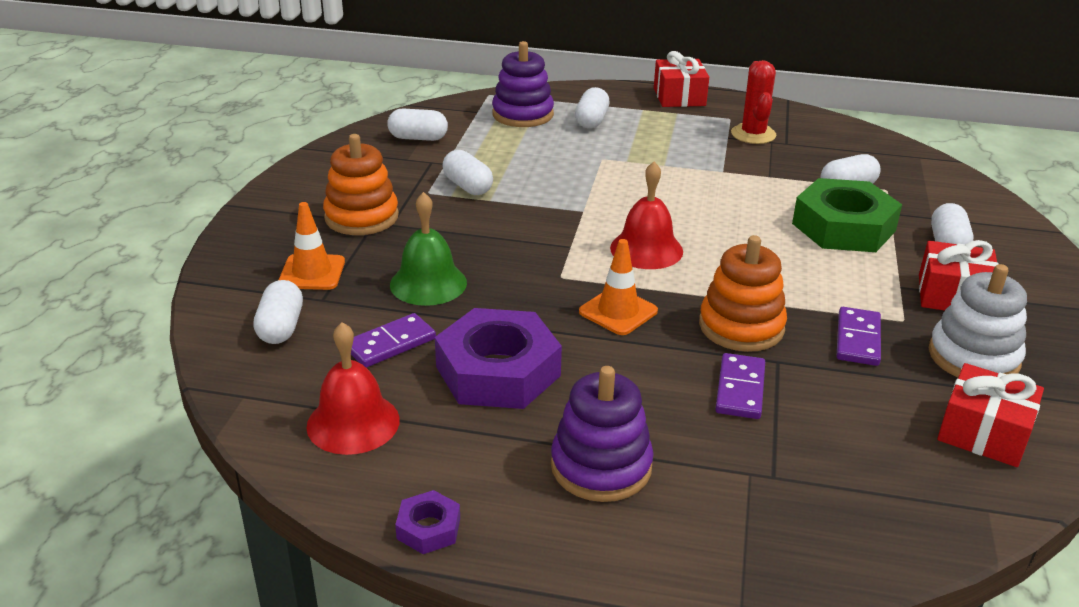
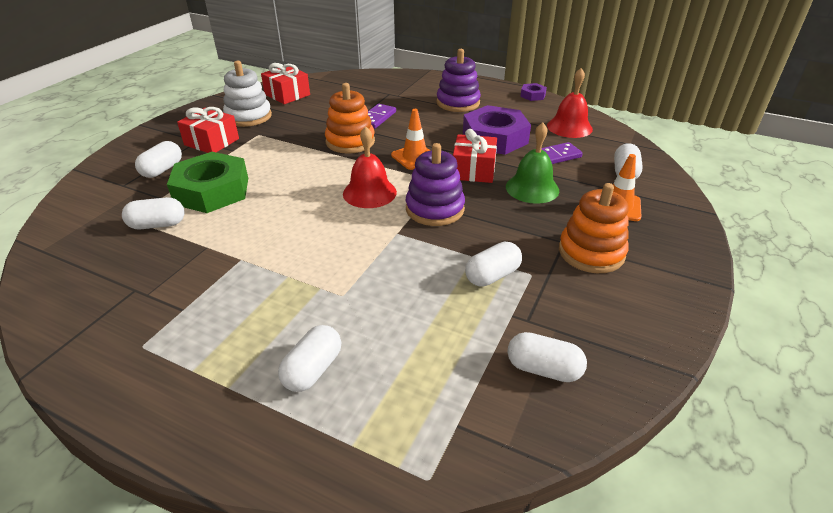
camera: 165 degrees left, 5 degrees up
white capsule [442,150,493,195] -> white capsule turned 75 degrees clockwise [465,241,522,287]
purple stacking toy [492,41,554,127] -> purple stacking toy moved to [406,143,465,226]
red gift [654,51,709,107] -> red gift moved to [453,129,497,183]
red cactus [731,60,777,144] -> none
purple domino [837,307,881,366] -> none

